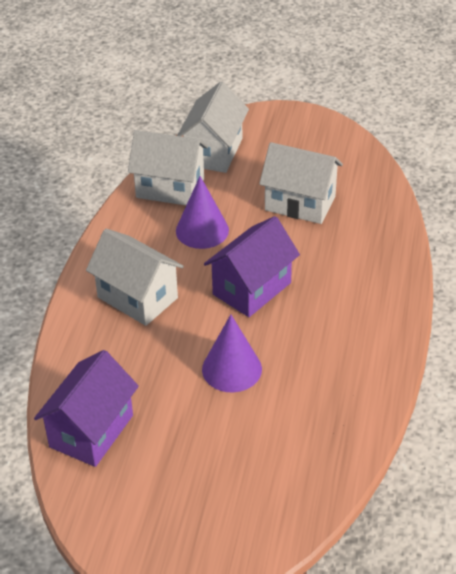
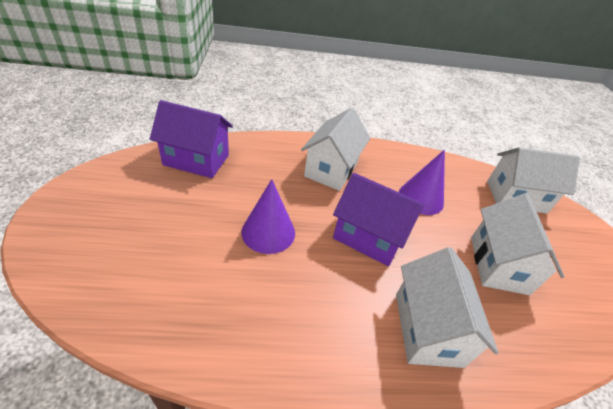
camera: 70 degrees right, 0 degrees up
white house [128,130,208,205] -> white house moved to [396,247,498,368]

